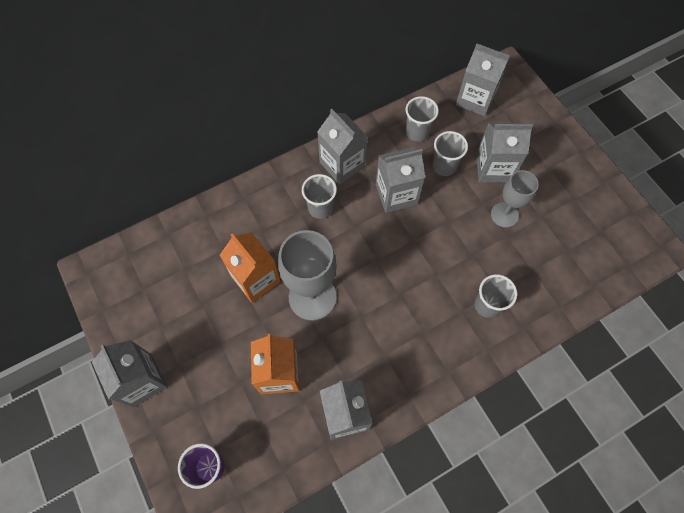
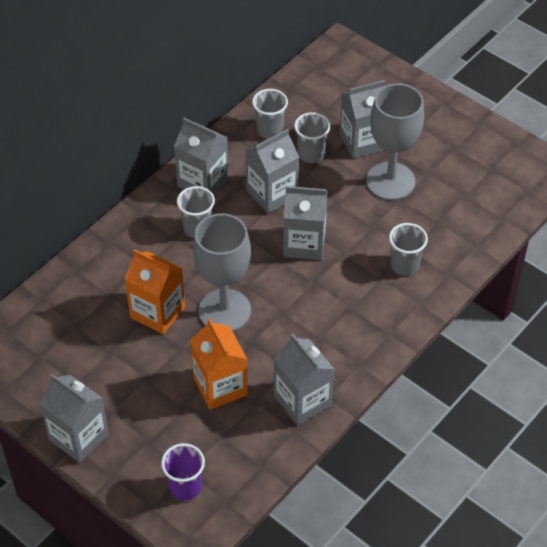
camera: 20 degrees left, 15 degrees down
grey carton [456,43,510,116] -> grey carton moved to [283,186,327,260]
grey goblet [491,170,539,228] -> grey goblet [366,83,424,200], size x1.63

